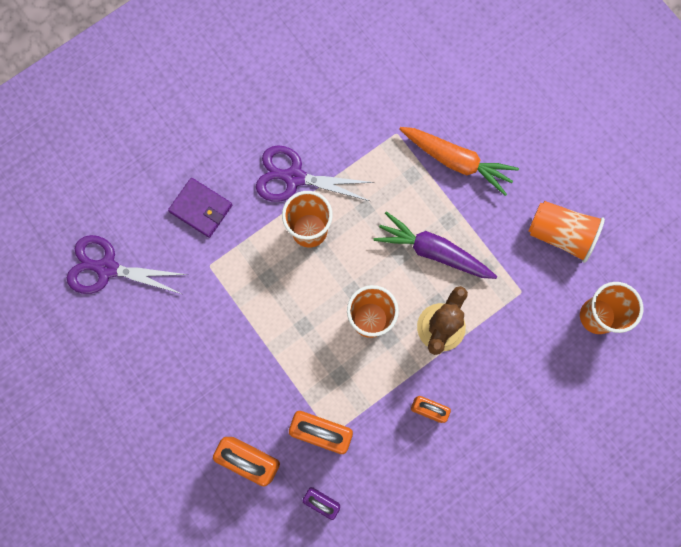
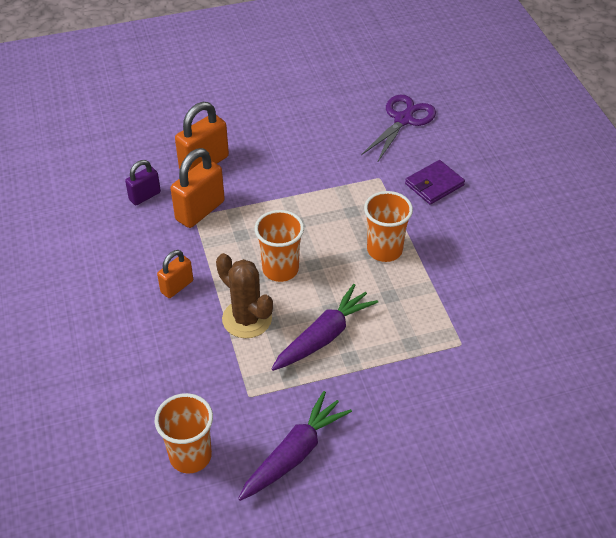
camera: 110 degrees right, 30 degrees down
purple scissors [256,145,374,202] -> none
orange carrot [400,127,519,196] -> none
orange cup [528,201,605,263] -> purple carrot [238,391,352,501]

